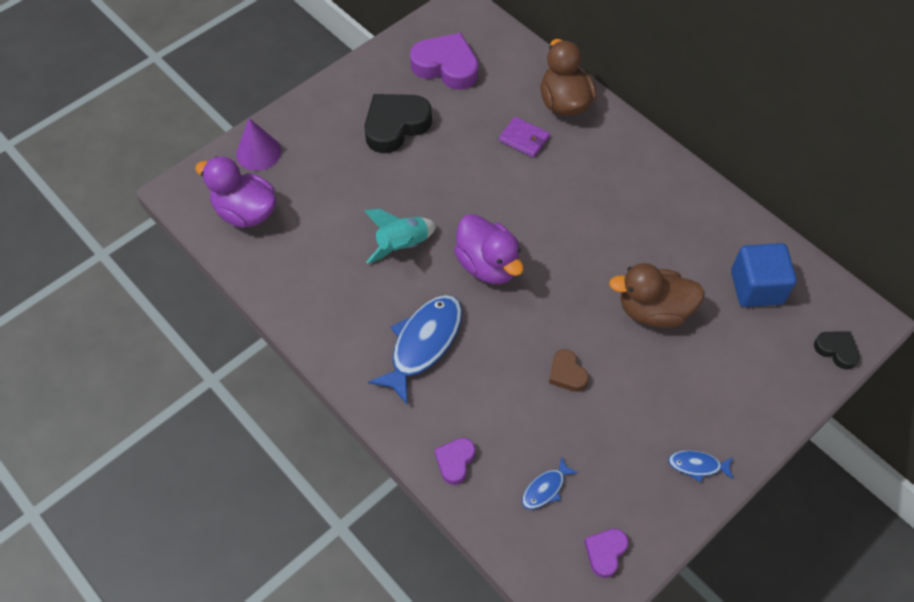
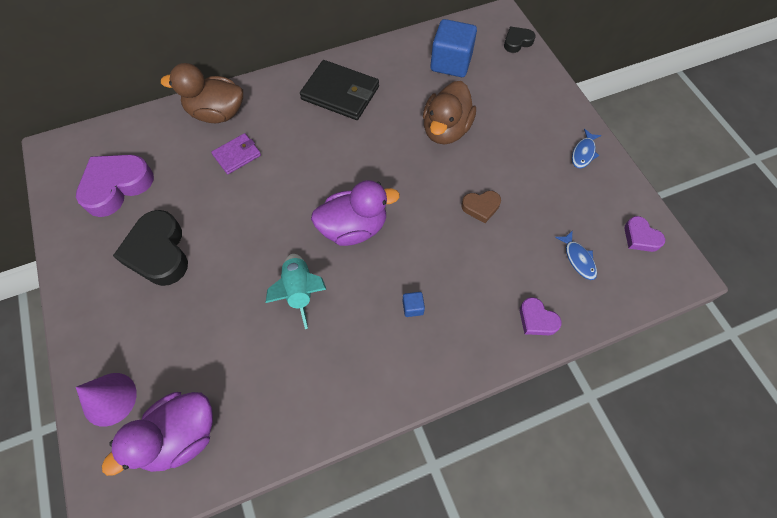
camera: 70 degrees left, 5 degrees up
blue fish [368,295,462,404] -> blue cube [403,292,425,317]
none -> black wallet [300,60,379,120]

